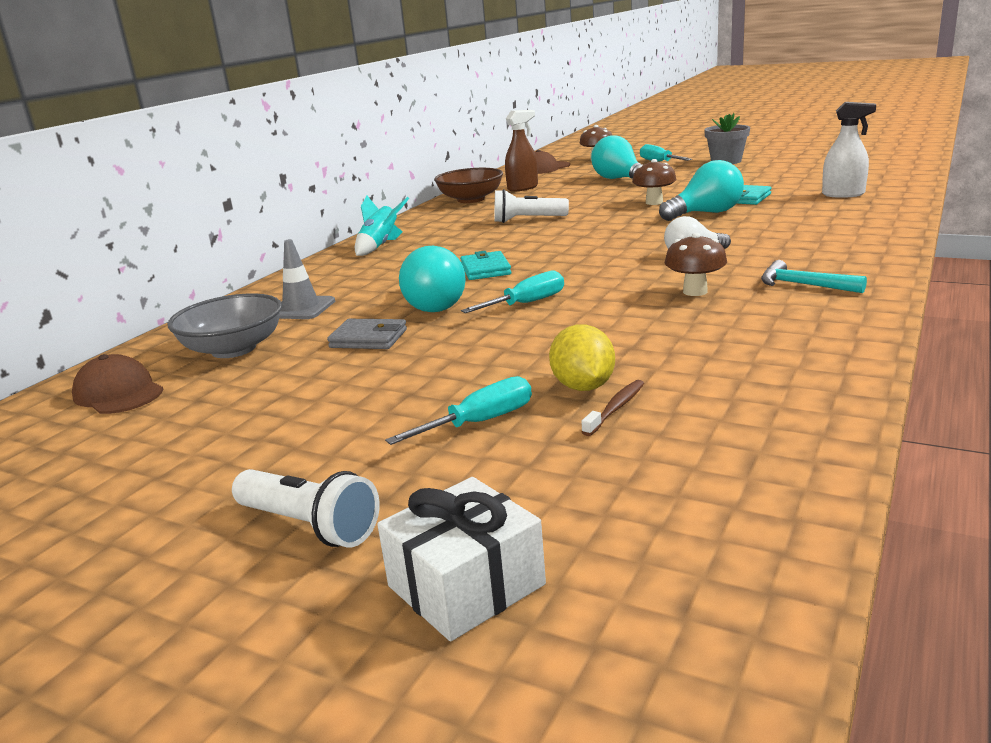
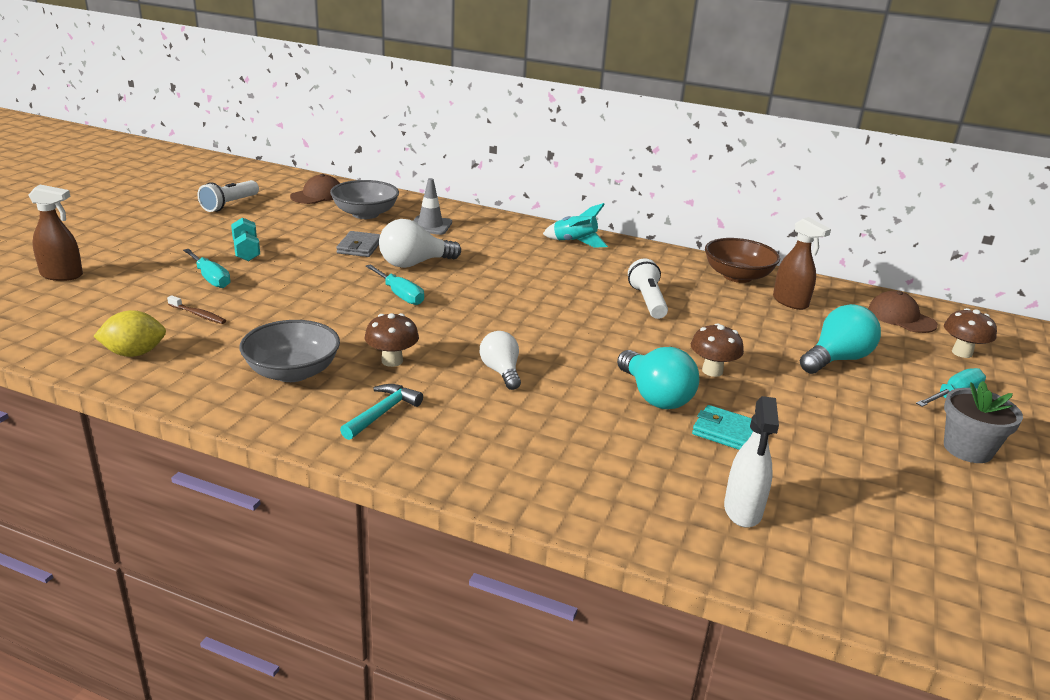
camera: 80 degrees right, 5 degrees up
white flashlight [232,469,380,547] -> white flashlight moved to [197,180,259,212]
white gift [377,477,546,641] -> brown spray bottle [28,185,83,281]
turquoise light bulb [399,246,466,312] -> white light bulb [379,219,461,268]
turquoise wallet [460,251,511,280] -> none
yellow lemon [549,324,615,391] -> yellow lemon moved to [93,310,166,357]
none -> turquoise dumbbell [231,217,260,261]
none -> grey bowl [239,320,340,382]

